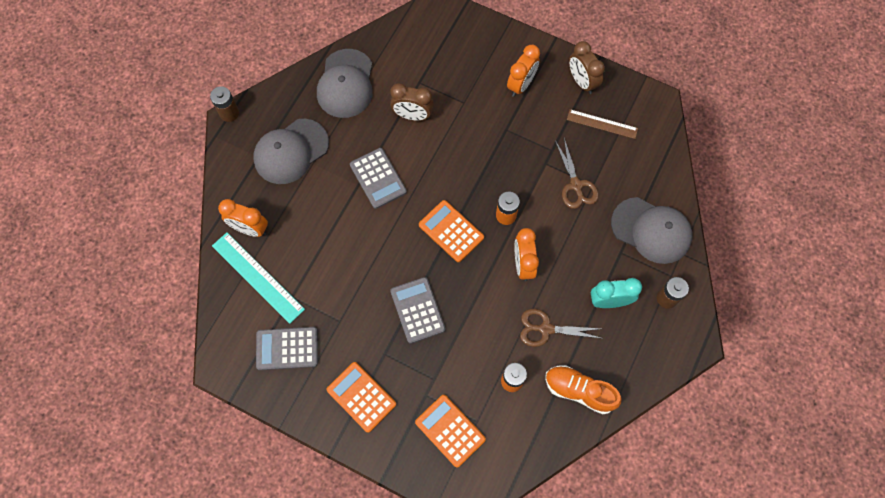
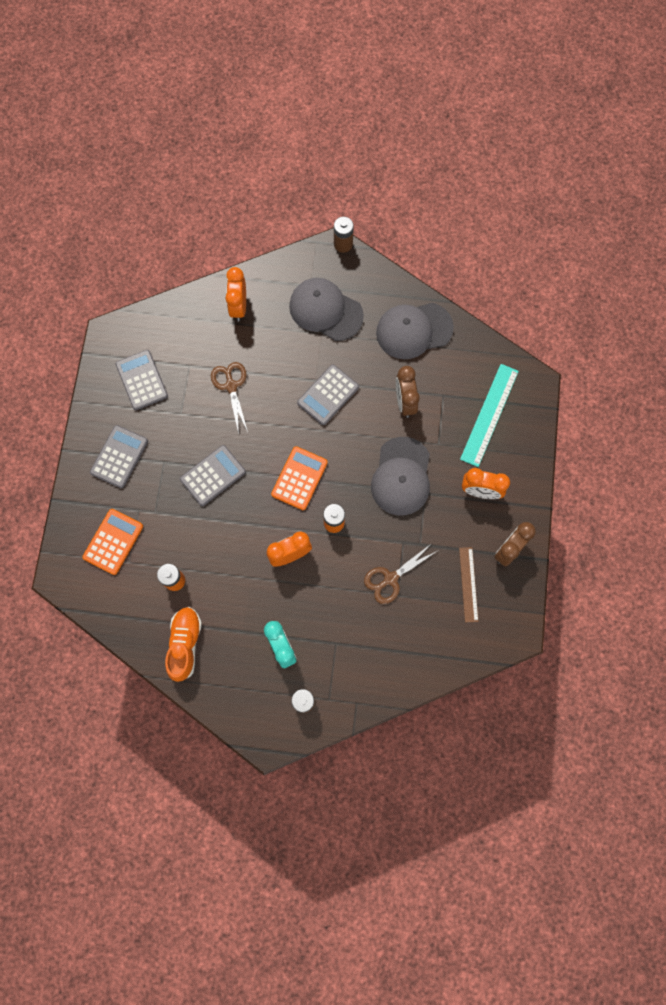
camera: 70 degrees right, 5 degrees up
turquoise ruler [212,232,305,324] -> turquoise ruler moved to [460,364,519,467]
orange calculator [326,362,396,433] -> grey calculator [90,425,148,488]
brown scissors [520,309,604,347] -> brown scissors moved to [211,362,248,434]
grey cap [611,197,692,264] -> grey cap moved to [371,437,430,515]

